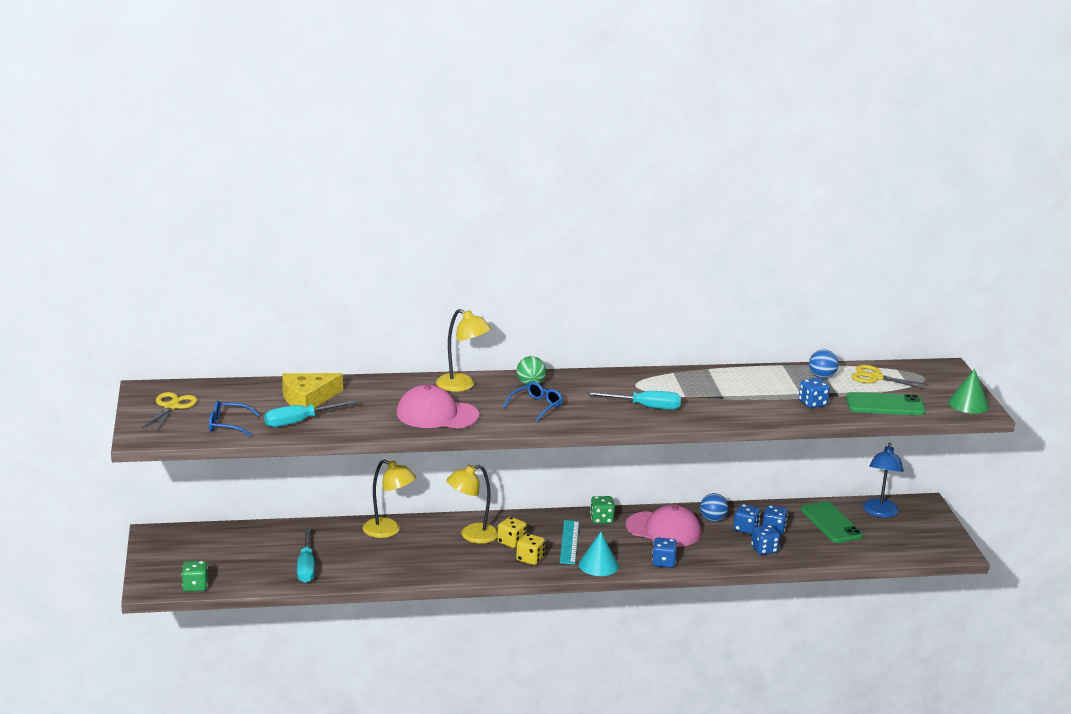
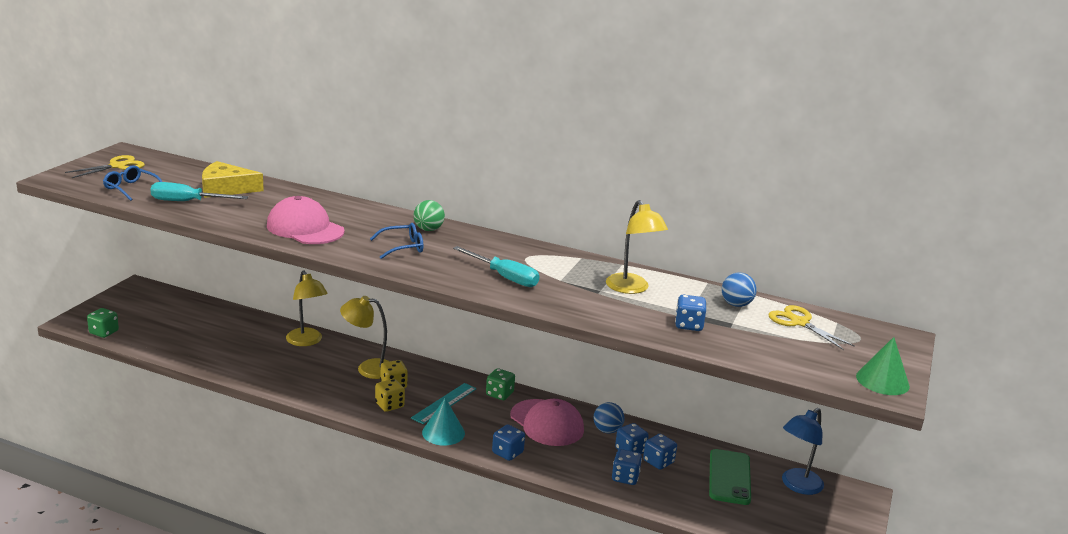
camera: 30 degrees right, 0 degrees up
turquoise screwdriver [297,528,315,583] -> none
yellow lamp [436,309,491,392] -> yellow lamp moved to [606,200,668,294]
green phone [846,392,925,415] -> none

